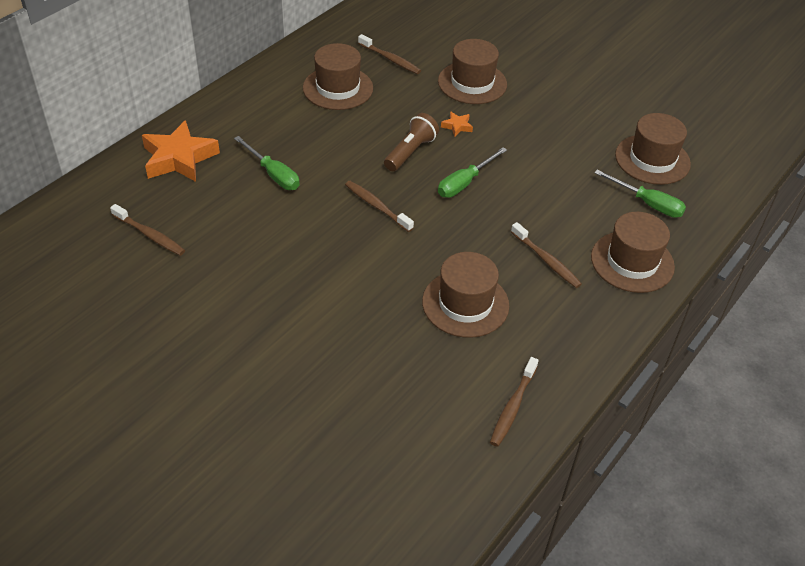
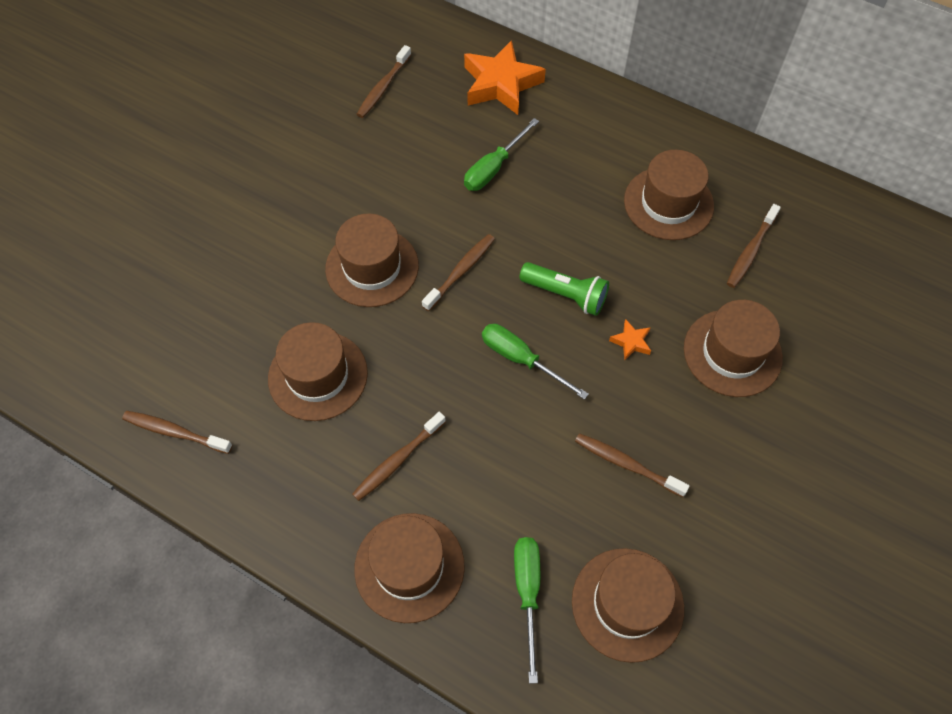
camera: 85 degrees right, 15 degrees up
brown flashlight [384,113,439,171] -> green flashlight [519,262,609,316]
green screwdriver [594,170,686,218] -> green screwdriver turned 150 degrees clockwise [514,537,540,684]
none -> brown hat [325,214,419,307]
none -> brown toothbrush [575,433,689,497]

